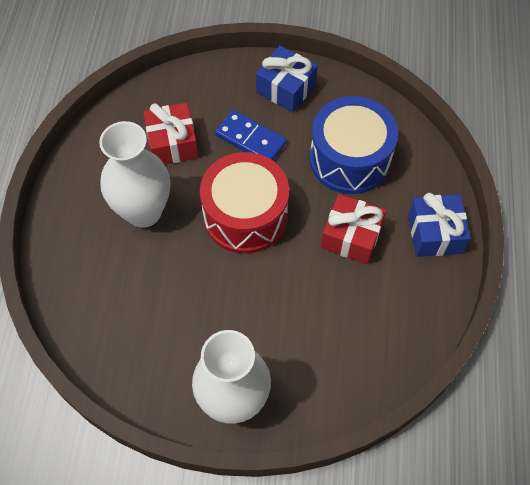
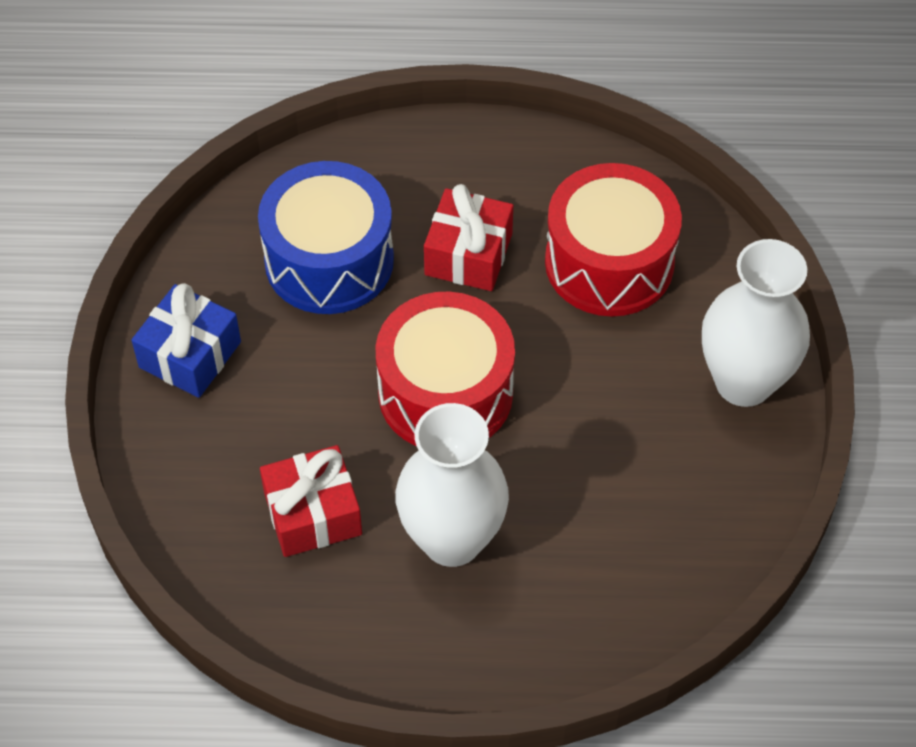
camera: 95 degrees left, 5 degrees down
blue domino [215,110,287,160] -> none
blue gift [408,193,470,257] -> none
none -> red drum [545,163,682,317]

